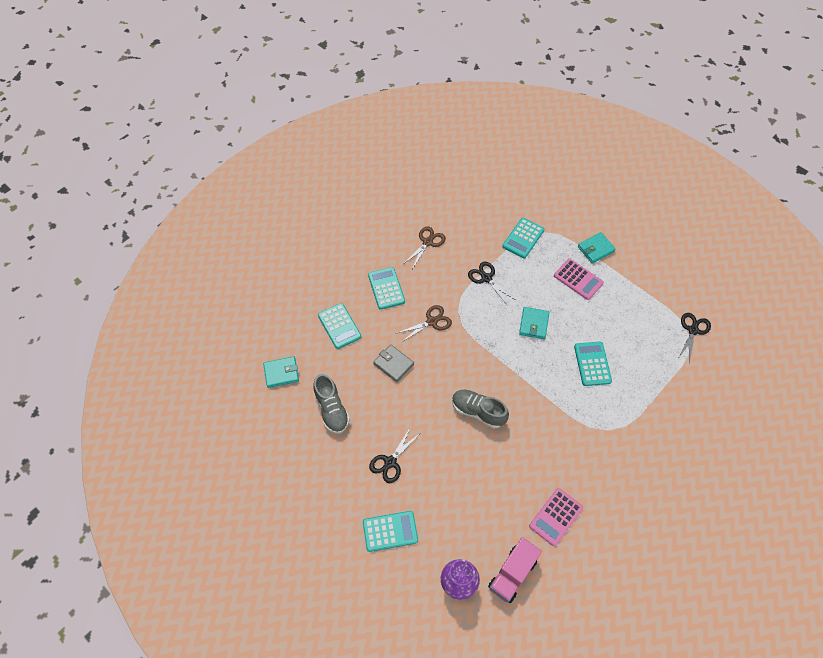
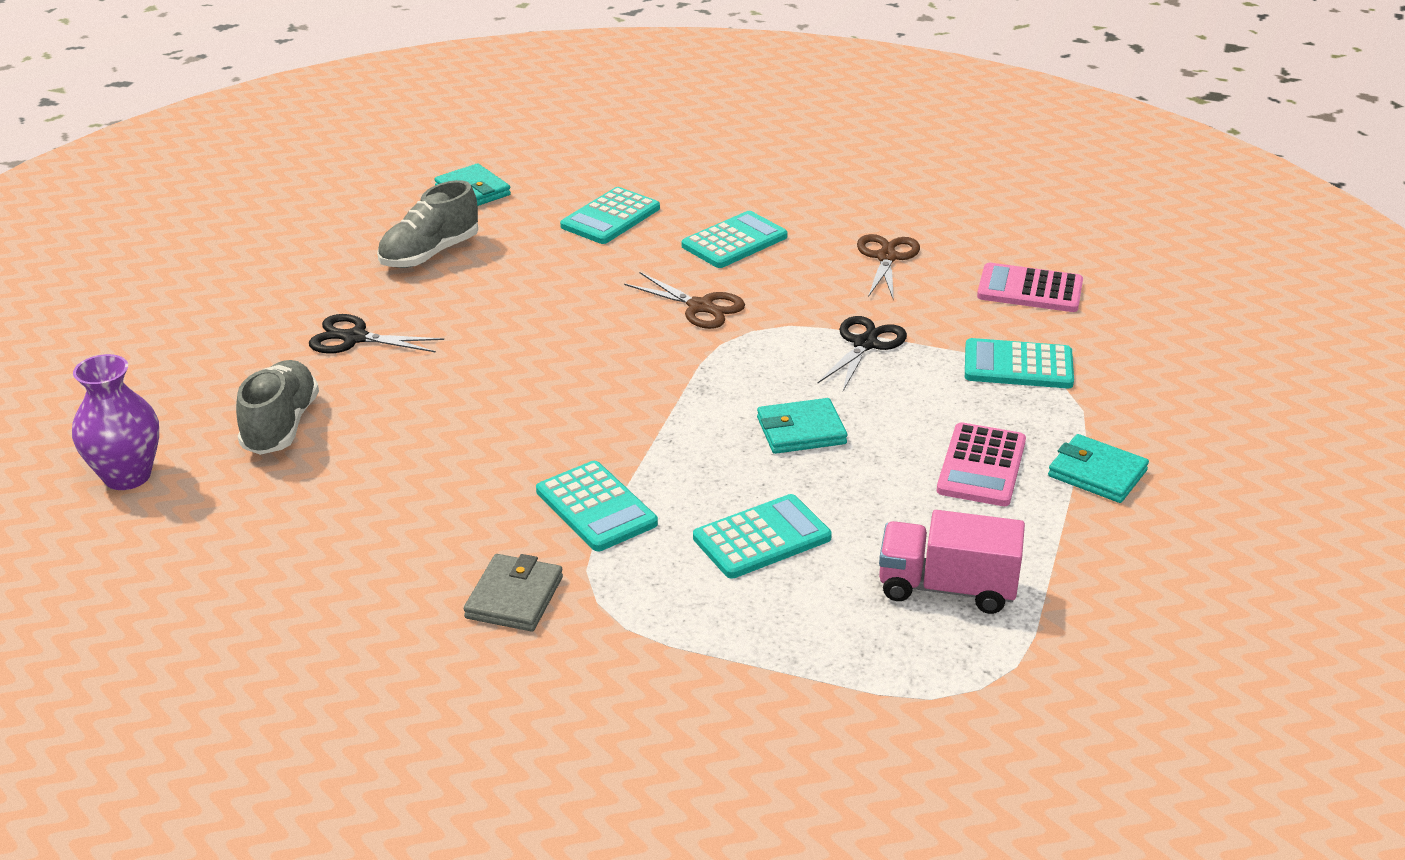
camera: 65 degrees right, 25 degrees down
turquoise calculator [363,511,418,552] -> turquoise calculator moved to [536,461,658,551]
grey wallet [373,345,414,382] -> grey wallet moved to [464,554,563,632]
brown scissors [405,227,446,269] -> brown scissors turned 90 degrees counterclockwise [857,234,920,300]
grey shoe [452,390,509,428] -> grey shoe moved to [236,360,319,455]
pink truck [488,537,542,603] -> pink truck moved to [879,510,1025,614]
pink calculator [529,488,583,546] -> pink calculator moved to [977,263,1083,312]
black scissors [678,313,711,363] -> none

